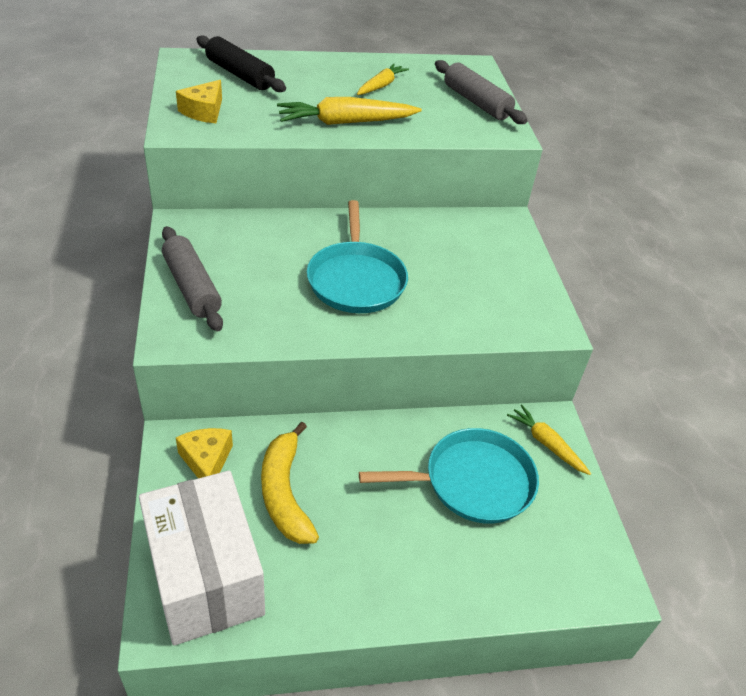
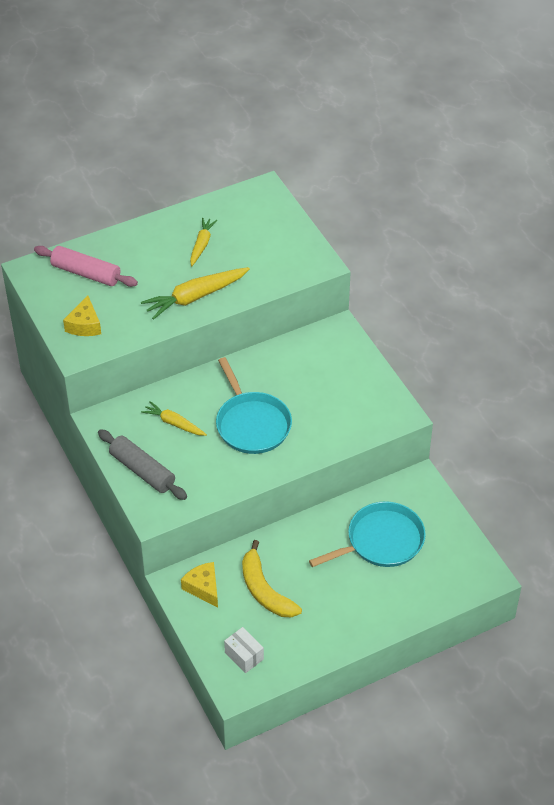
camera: 15 degrees left, 5 degrees up
white box [139,470,265,645] -> white box [224,627,264,673], size x0.42
black rolling pin [196,36,286,92] -> pink rolling pin [34,246,138,287]
grey rolling pin [435,60,528,124] -> none
yellow carrot [507,405,591,475] -> yellow carrot moved to [141,401,207,436]

